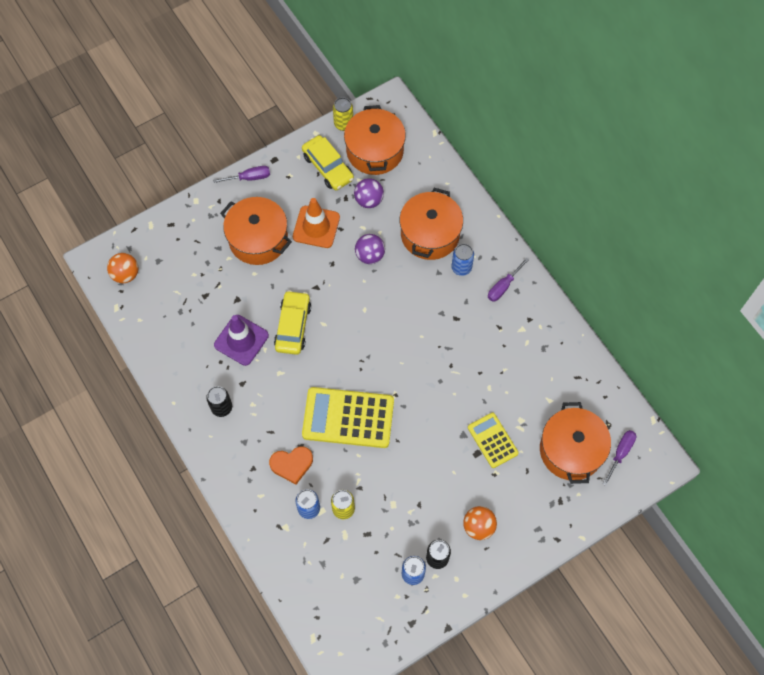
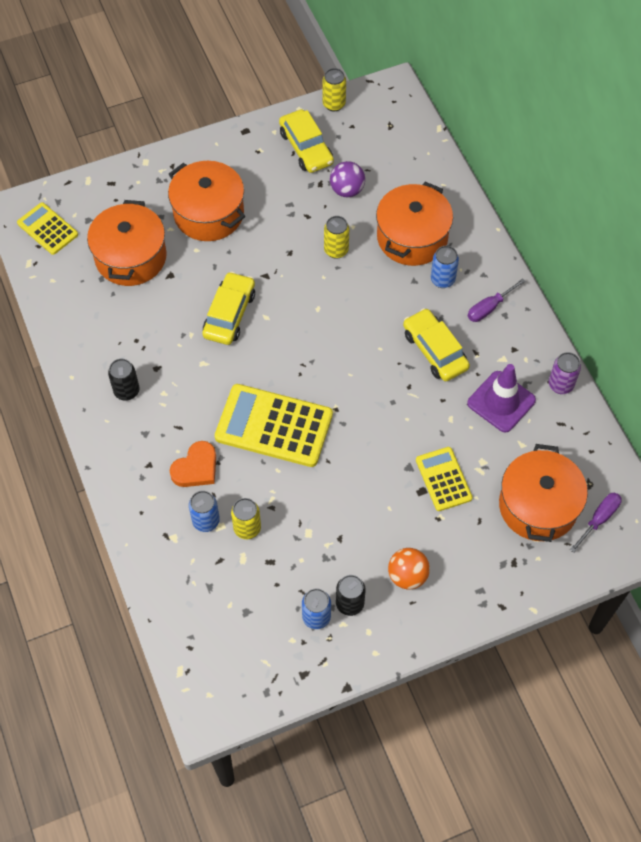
camera: 10 degrees right, 5 degrees down
orange ball [107,253,138,283] -> yellow calculator [17,202,78,255]
purple screwdriver [213,166,270,183] -> none
purple traffic cone [214,315,269,366] -> purple traffic cone moved to [467,364,536,433]
orange heart [269,447,313,484] -> orange heart turned 45 degrees counterclockwise [170,441,216,487]
orange traffic cone [293,198,340,248] -> none
orange pot [344,105,406,175] -> orange pot moved to [87,200,167,286]
purple ball [355,234,385,264] -> yellow can [324,216,349,259]
none -> yellow car [403,308,470,381]
none -> purple can [549,352,581,394]

